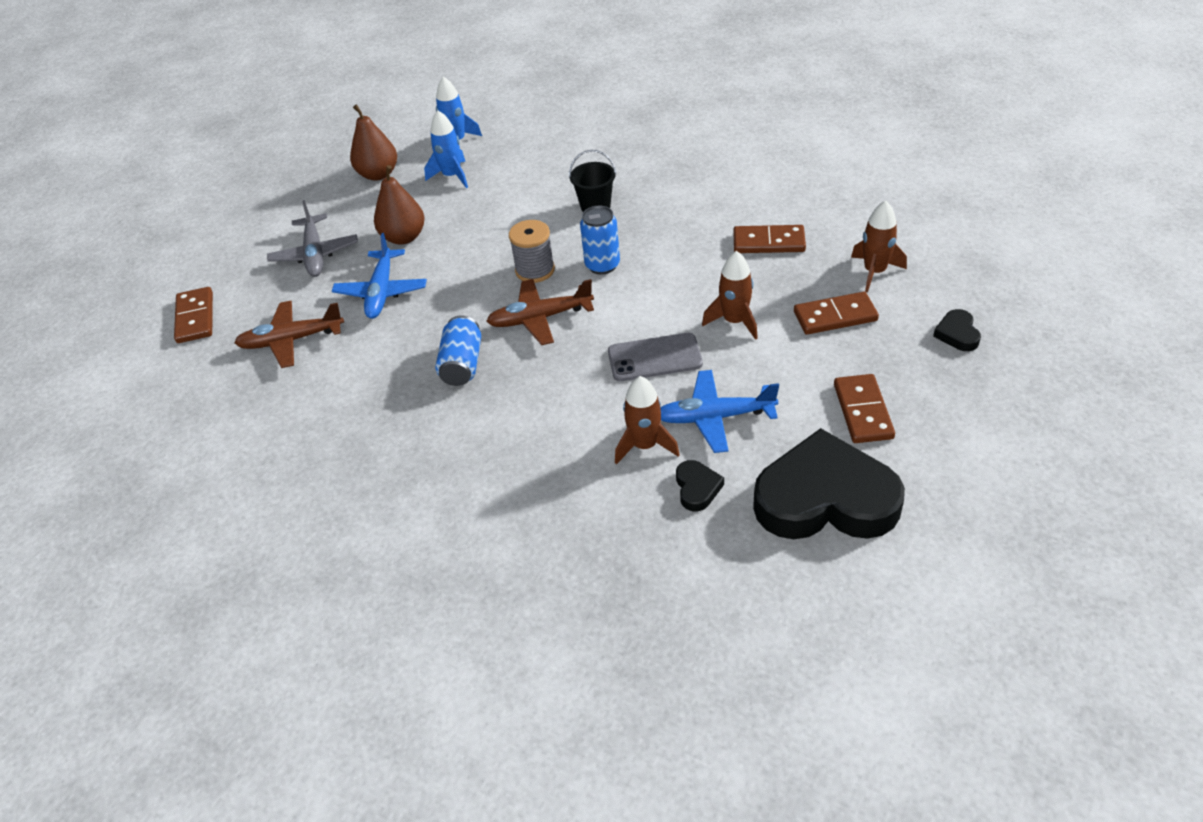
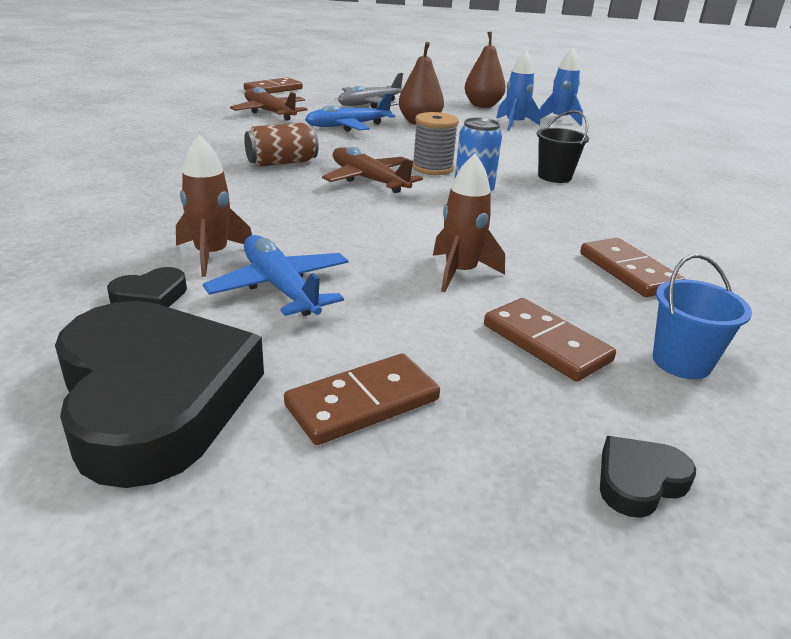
camera: 55 degrees right, 15 degrees down
blue can [436,316,481,386] -> brown can [244,123,319,167]
grey phone [608,333,703,381] -> none
brown rocket [851,200,907,292] -> blue bucket [653,254,752,379]

